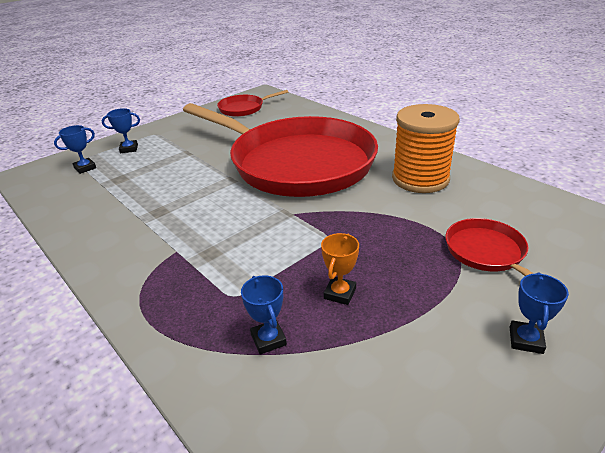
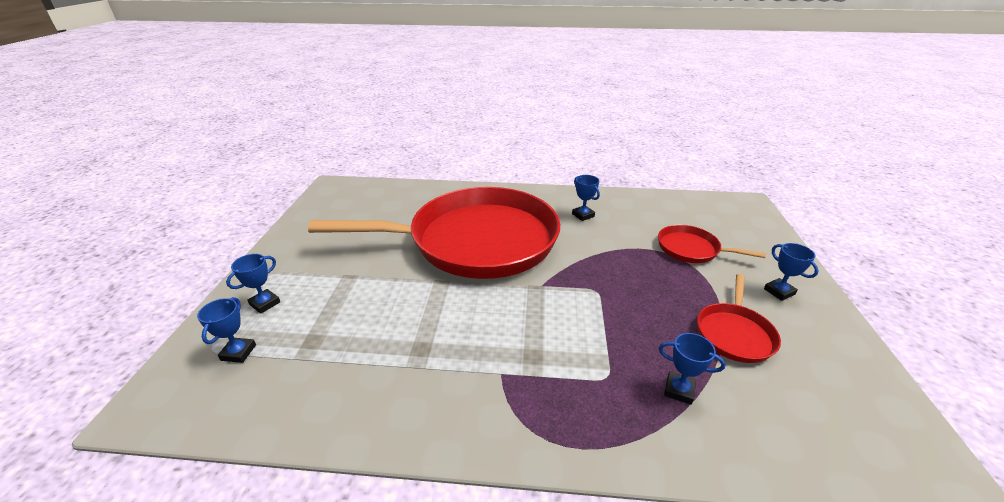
camera: 45 degrees left, 0 degrees up
red pan [217,90,288,117] -> red pan moved to [697,274,781,363]
orange trophy [321,233,359,305] -> none
orange spool [392,104,460,193] -> blue trophy [572,175,600,221]

